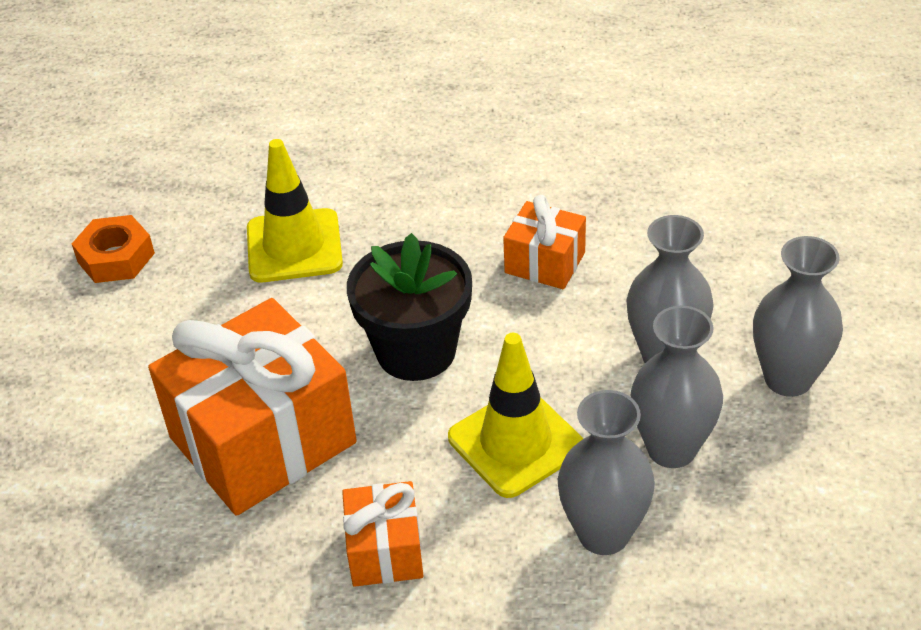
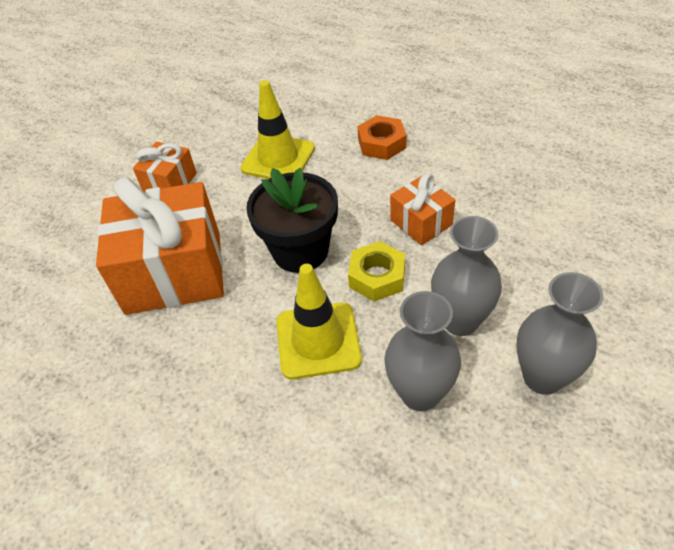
camera: 30 degrees right, 5 degrees up
orange nut [72,215,155,283] -> orange nut moved to [358,115,407,160]
orange gift [342,481,423,587] -> orange gift moved to [133,142,197,191]
grey vase [558,390,655,555] -> none
none -> yellow nut [348,241,405,302]

